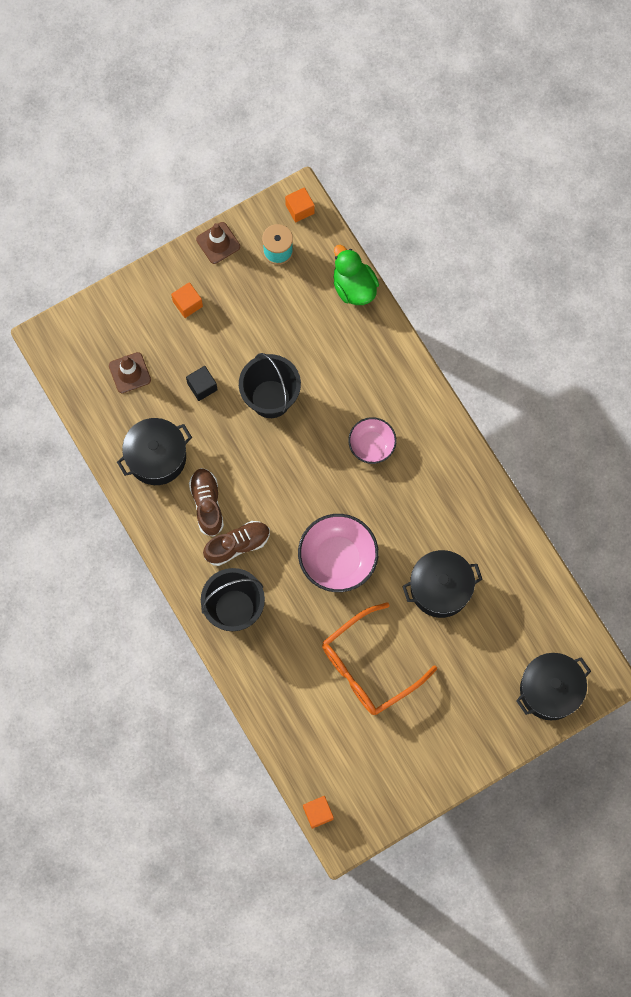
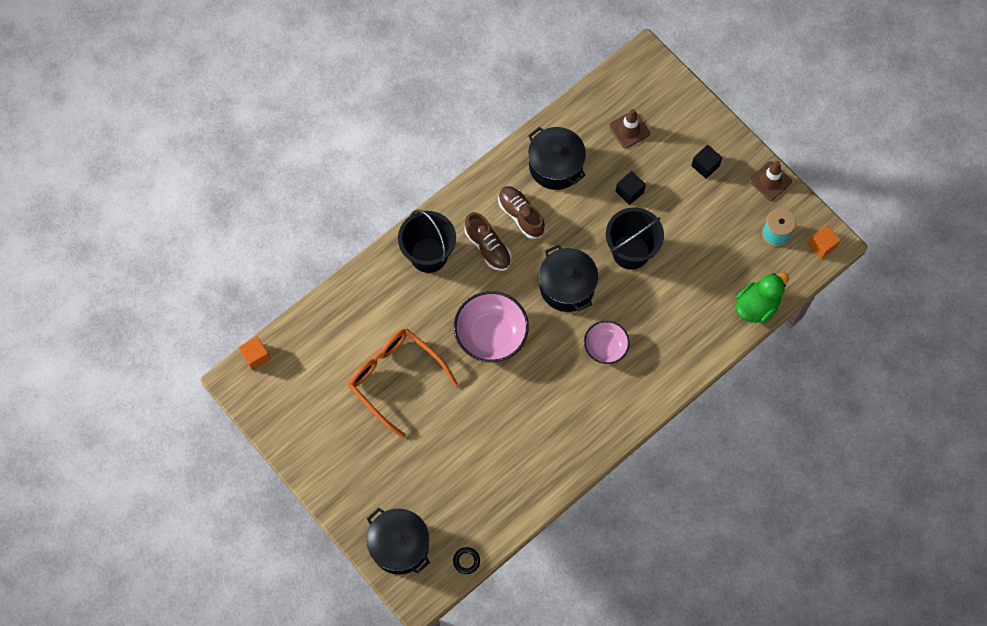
camera: 80 degrees right, 5 degrees down
orange cube [171,282,203,318] -> black cube [691,145,722,179]
brown shoe [189,468,224,537] -> brown shoe turned 105 degrees counterclockwise [498,186,545,239]
black pot [402,550,482,618] -> black pot moved to [539,244,598,312]
none -> black ring [453,547,480,574]

